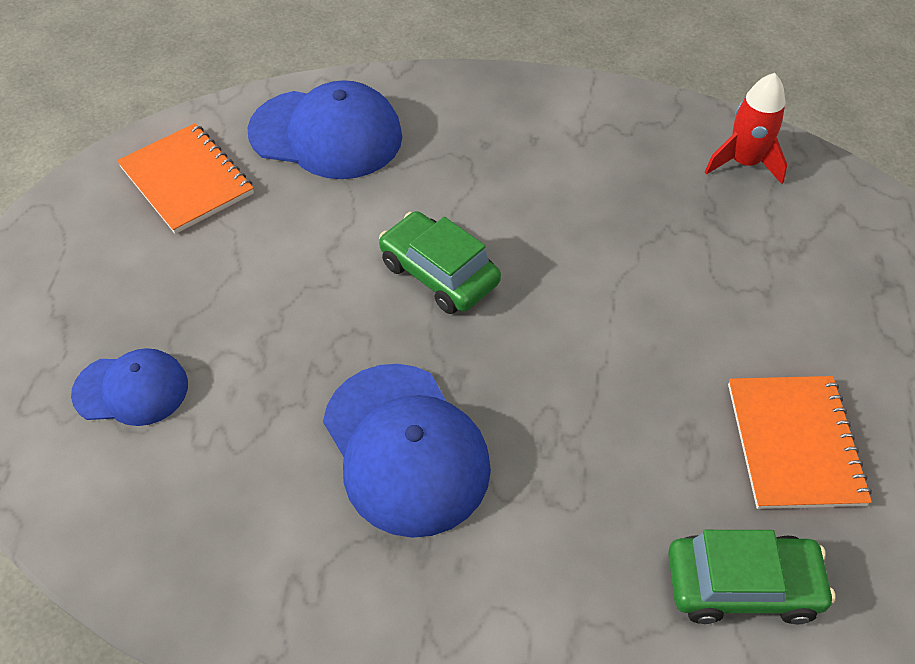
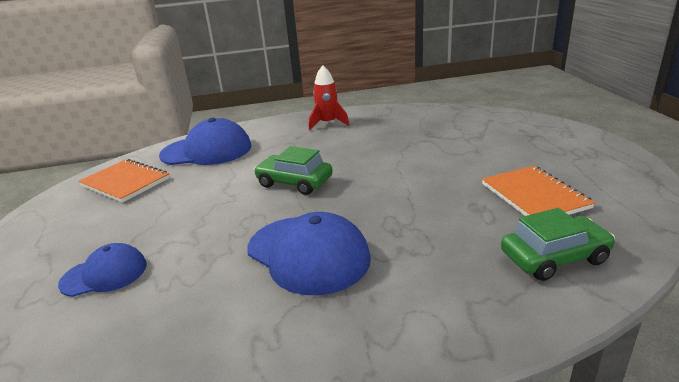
camera: 15 degrees left, 25 degrees down
red rocket [705,73,787,184] -> red rocket moved to [309,65,349,130]

